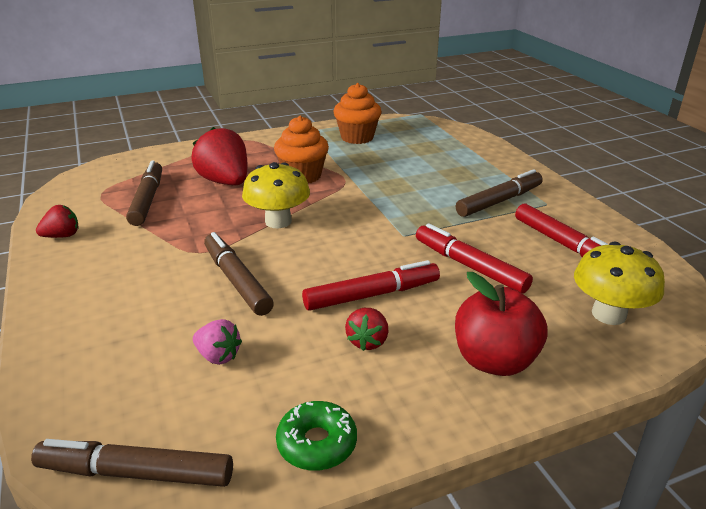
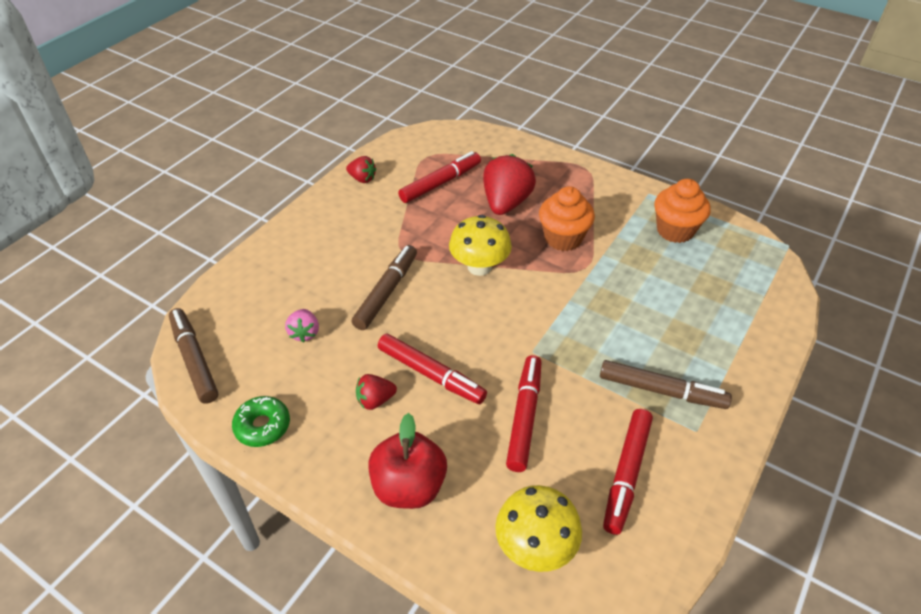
camera: 55 degrees right, 15 degrees up
brown marker [126,161,162,226] -> red marker [398,151,481,203]

